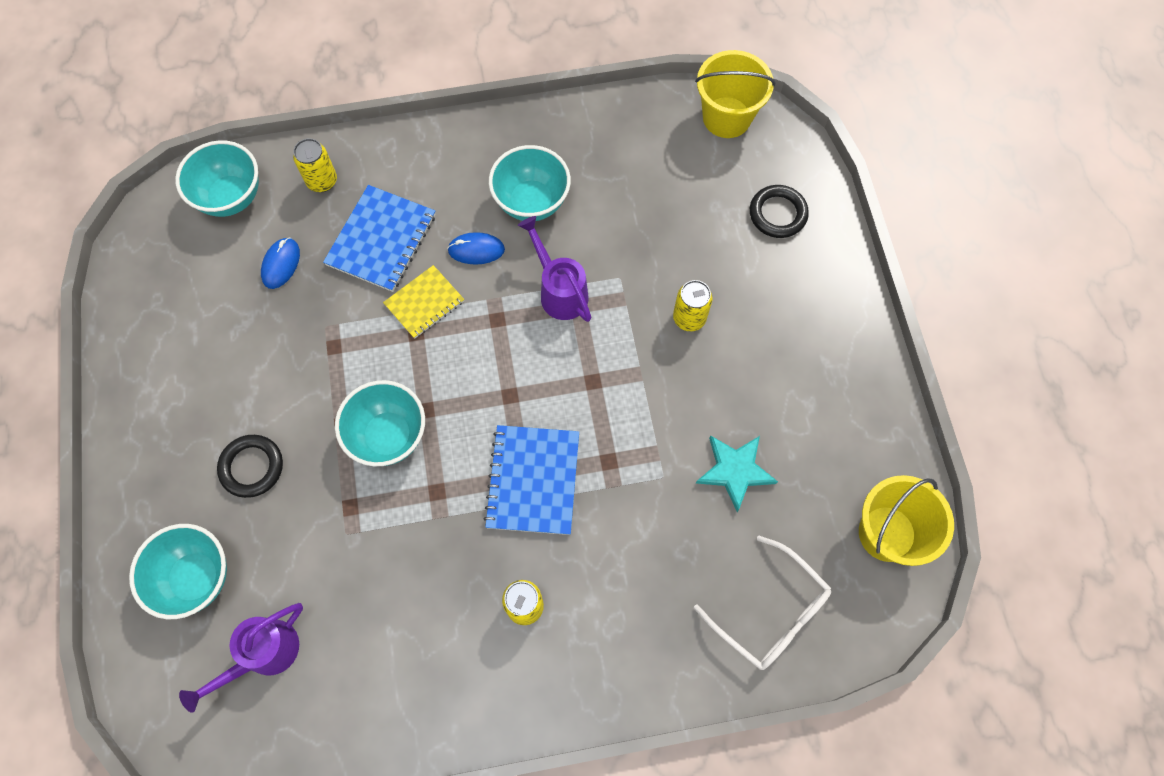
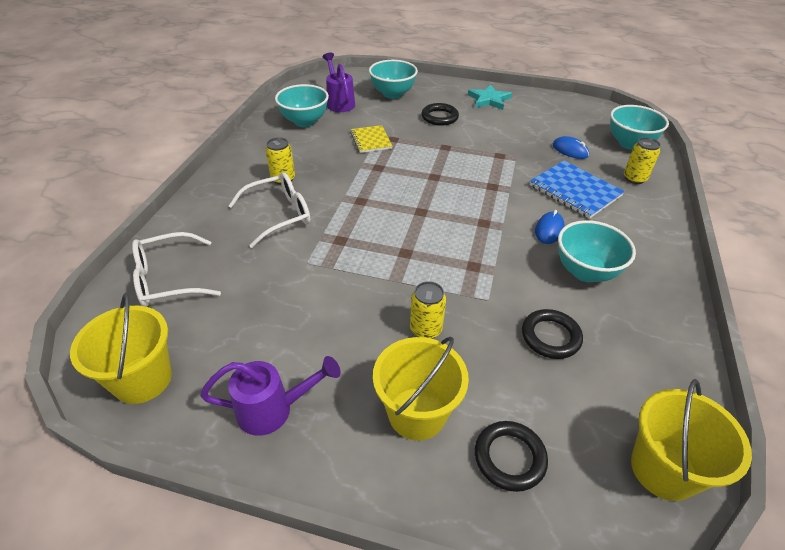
camera: 115 degrees right, 25 degrees down
turquoise bowl [335,380,425,466] -> turquoise bowl moved to [275,84,329,127]
yellow notebook [383,265,464,339] -> yellow notebook moved to [350,125,392,153]
blue notebook [484,425,579,535] -> none
purple watering can [518,216,592,322] -> purple watering can moved to [200,356,340,436]
turquoise star [696,435,778,512] -> turquoise star moved to [468,84,512,110]
none -> white glasses [228,172,310,248]
none -> yellow bucket [373,336,469,440]
none -> black ring [522,309,583,359]

